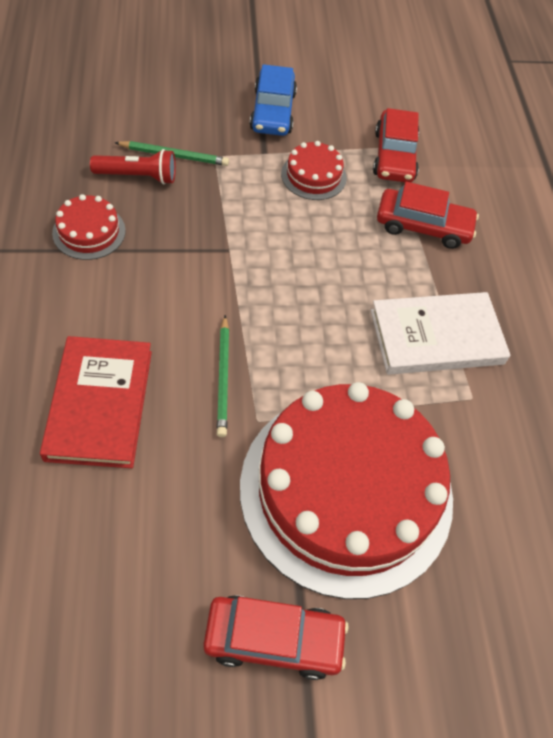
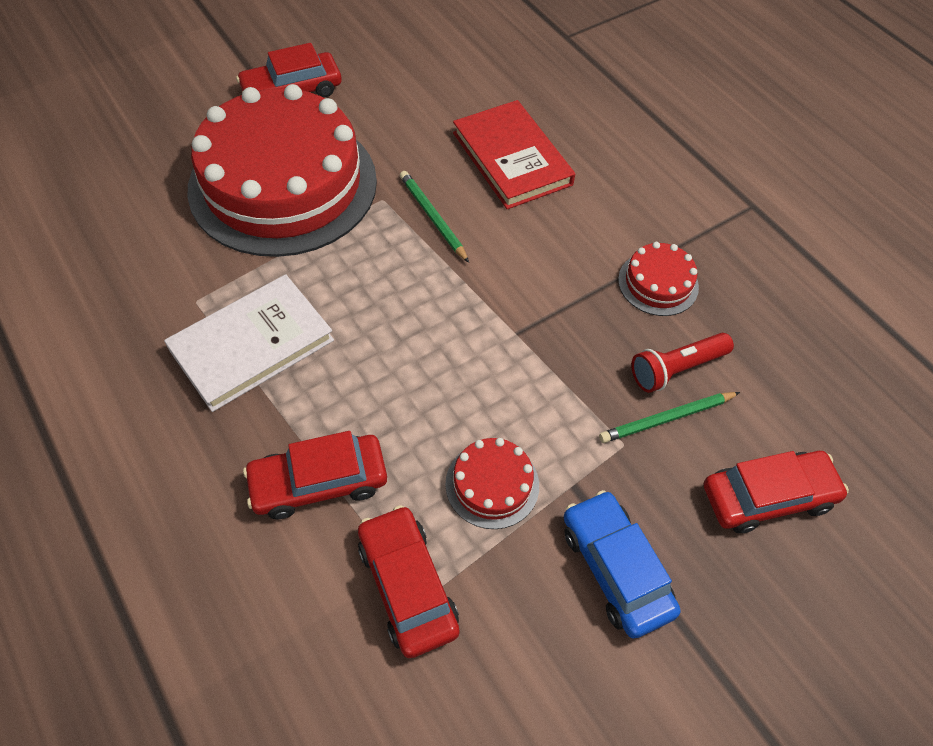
camera: 155 degrees right, 0 degrees up
none -> red car [704,451,849,533]

